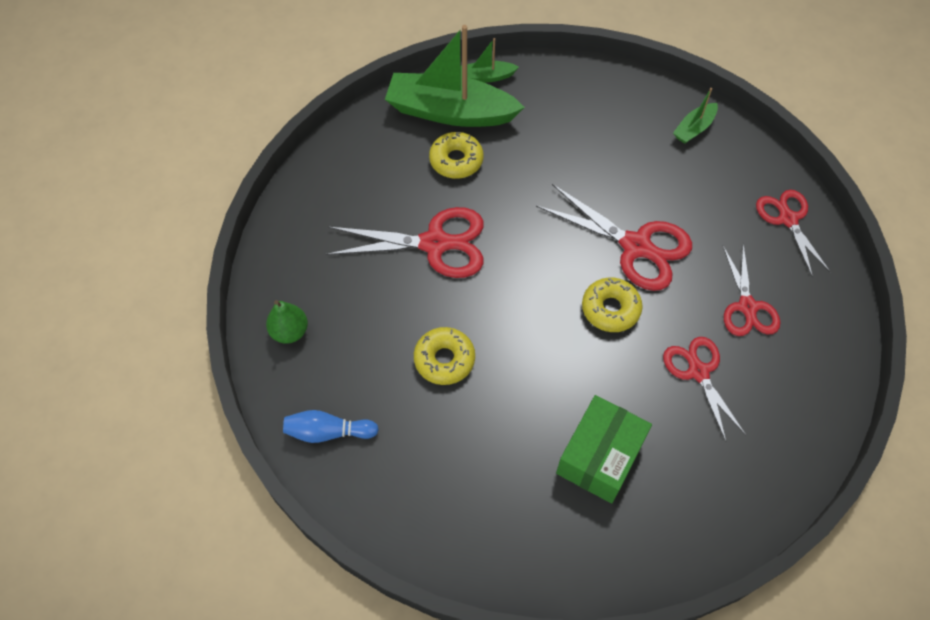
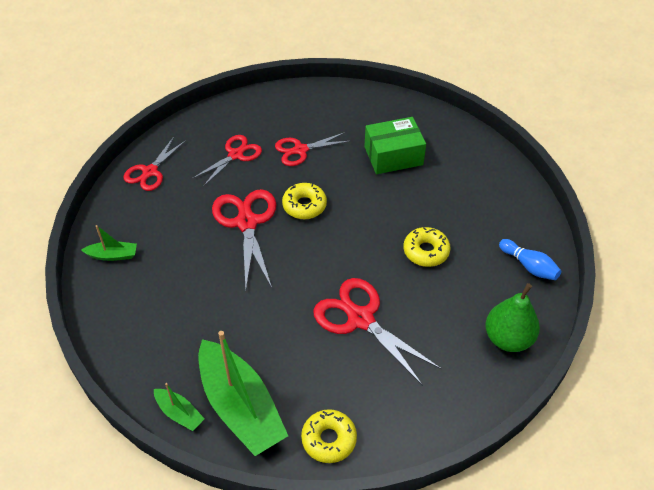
camera: 135 degrees left, 10 degrees down
green pear [266,300,308,344] -> green pear [485,283,540,352], size x1.53
yellow donut [429,132,484,179] -> yellow donut moved to [301,409,357,463]
red scissors [663,337,746,441] -> red scissors turned 45 degrees clockwise [275,132,350,166]

